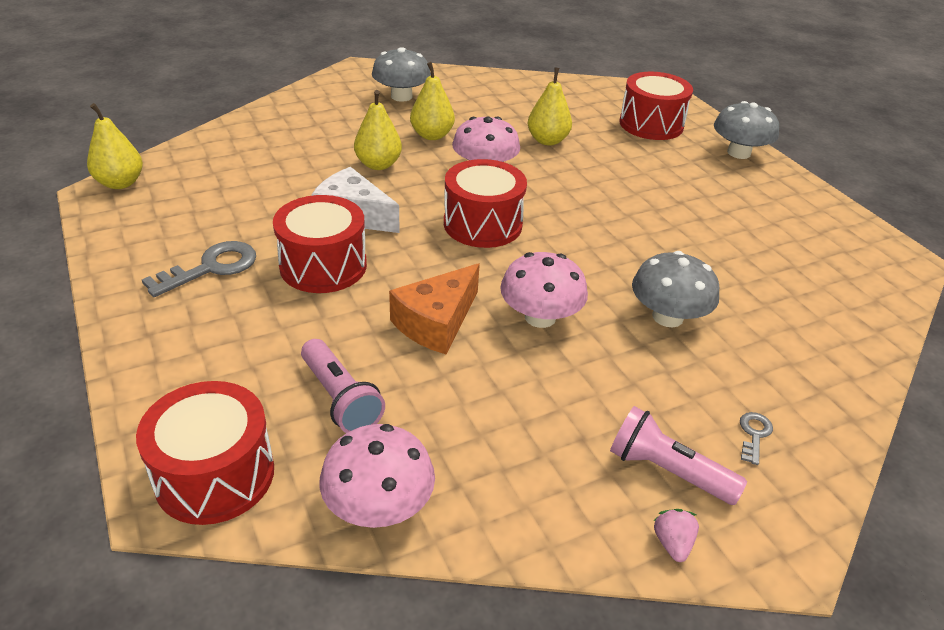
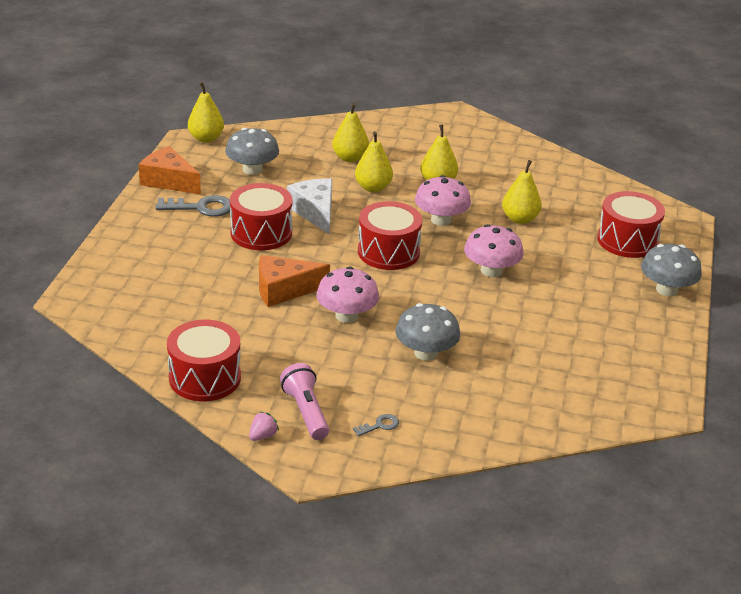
camera: 40 degrees right, 5 degrees down
red drum [136,381,274,525] -> red drum moved to [167,320,241,401]
pink flashlight [301,339,385,433] -> none
pink mushroom [320,424,435,528] -> pink mushroom moved to [464,224,524,277]
grey mushroom [372,47,431,102] -> grey mushroom moved to [225,128,279,175]
none -> orange cheese [138,146,201,194]
none -> yellow pear [332,103,369,162]

